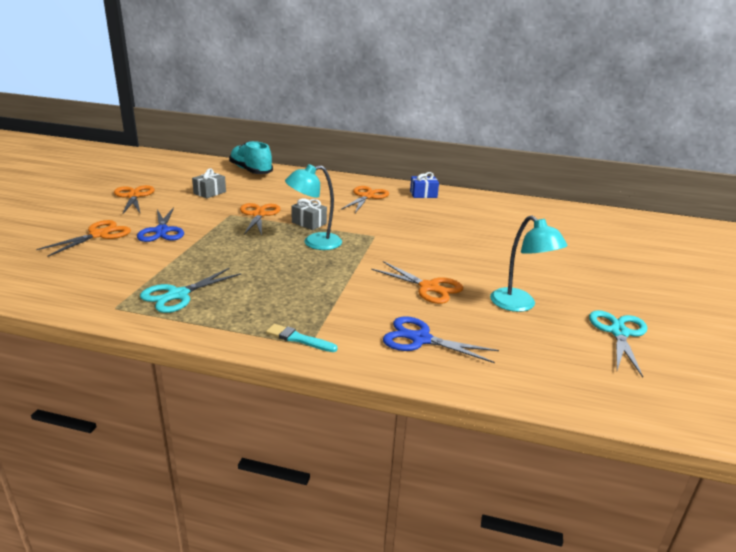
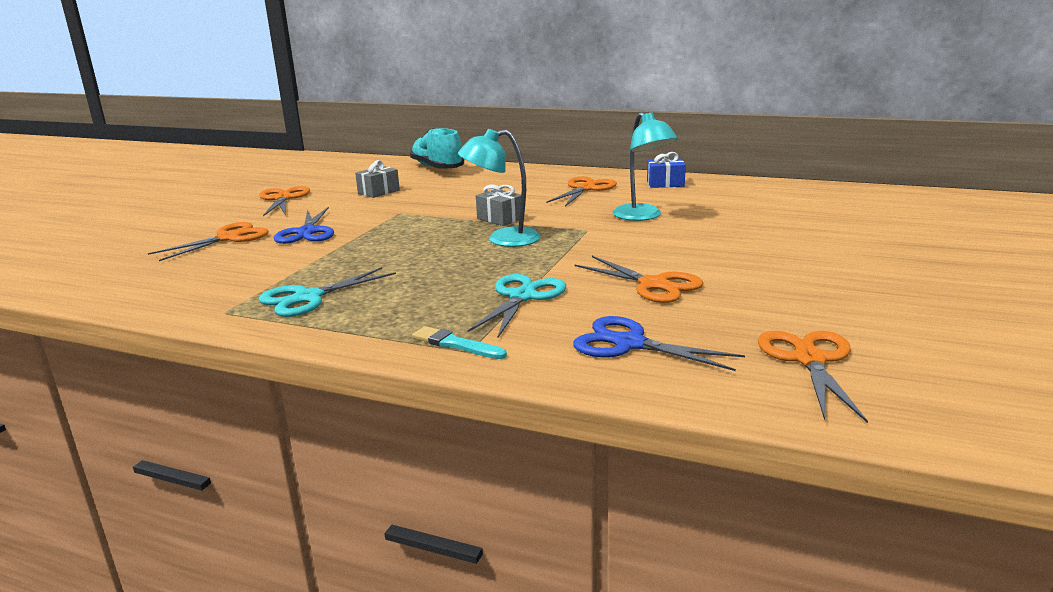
camera: 10 degrees right, 5 degrees down
orange scissors [240,203,281,236] -> orange scissors moved to [758,331,868,423]
turquoise lamp [490,215,568,312] -> turquoise lamp moved to [613,112,678,221]
turquoise scissors [589,310,647,377] -> turquoise scissors moved to [468,274,566,337]

